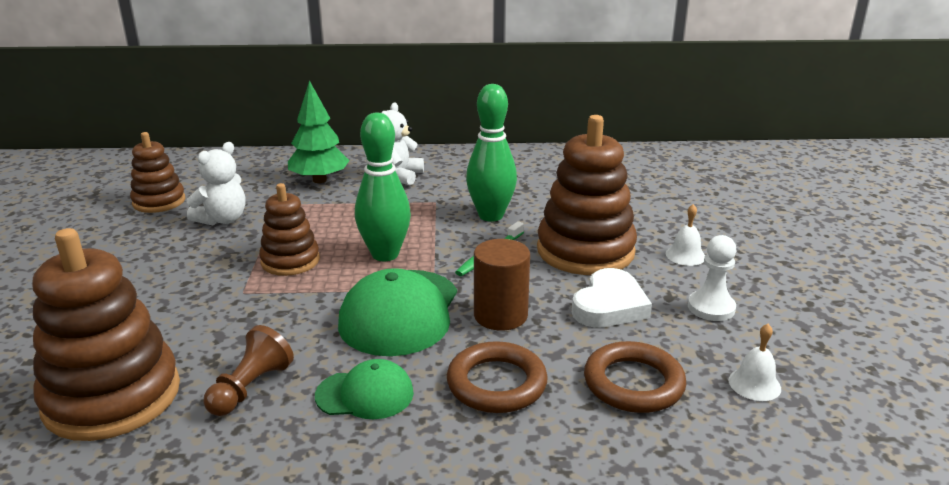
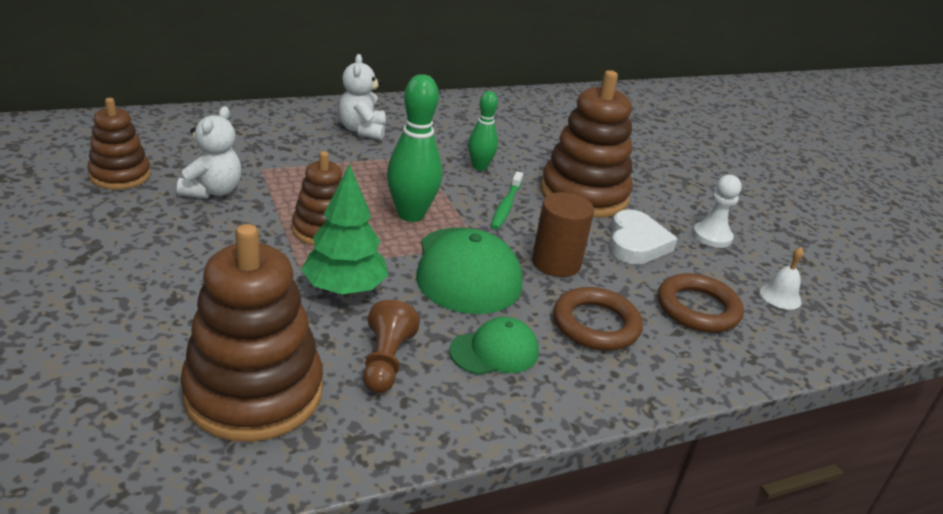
camera: 25 degrees left, 5 degrees up
green tree [288,80,350,183] -> green tree moved to [301,164,388,295]
green bowling pin [466,84,517,222] -> green bowling pin [468,91,498,171], size x0.61
white bell [666,204,705,266] -> none

